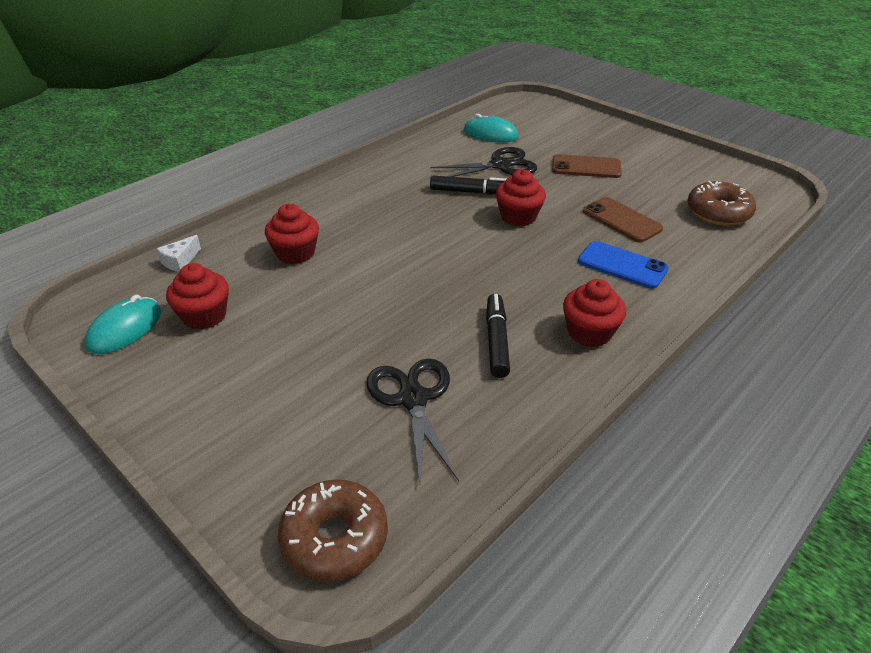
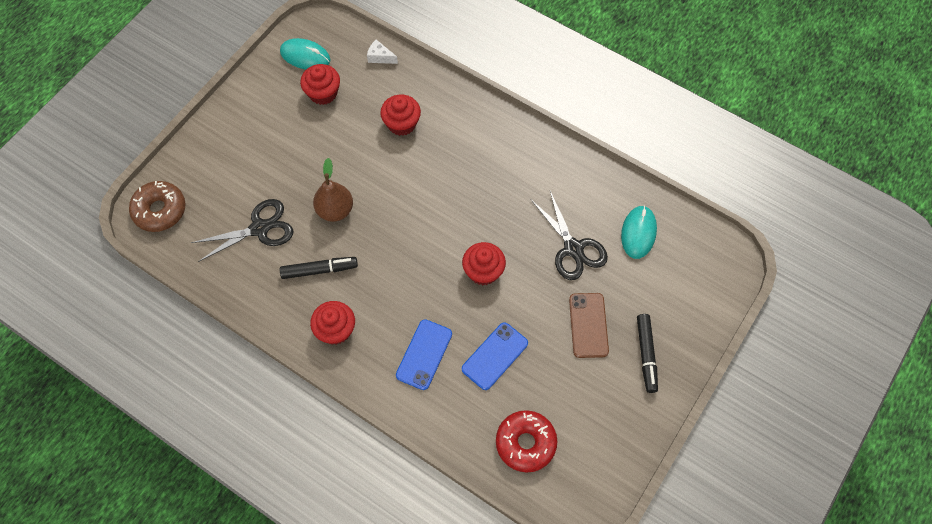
camera: 80 degrees right, 25 degrees up
black marker [430,176,506,195] -> black marker moved to [637,314,658,393]
brown phone [583,197,663,242] -> blue phone [462,322,528,390]
brown donut [688,181,756,226] -> red donut [496,410,557,473]
none -> brown pear [313,158,353,222]

